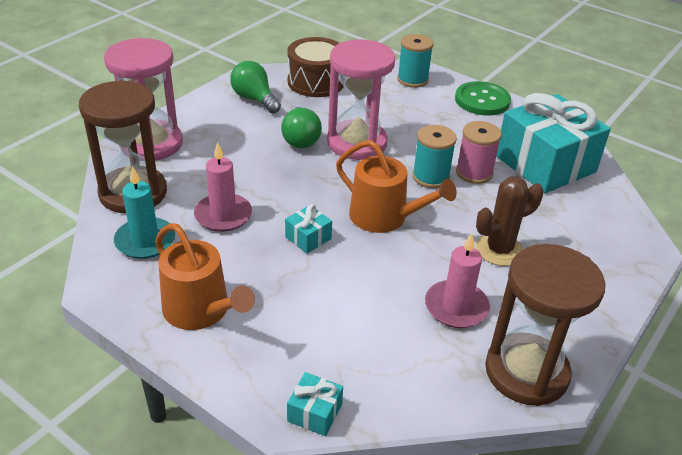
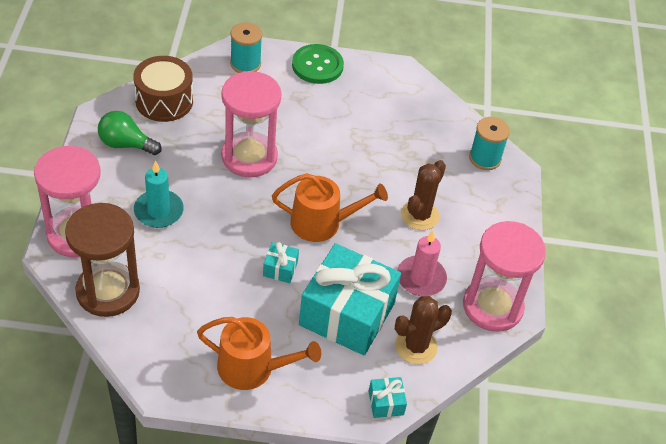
camera: 35 degrees left, 10 degrees up
turquoise candle [114,166,175,259] -> turquoise candle moved to [134,160,184,228]
pink candle [194,142,252,232] -> none
green light bulb [281,107,322,148] -> none
turquoise spool [412,125,457,188] -> turquoise spool moved to [469,117,510,170]
pink spool [456,121,502,184] -> none
brown hourglass [485,244,606,406] -> pink hourglass [463,221,546,332]
turquoise gift [496,93,611,193] -> turquoise gift moved to [299,243,401,355]
none -> brown cactus [395,296,452,364]

